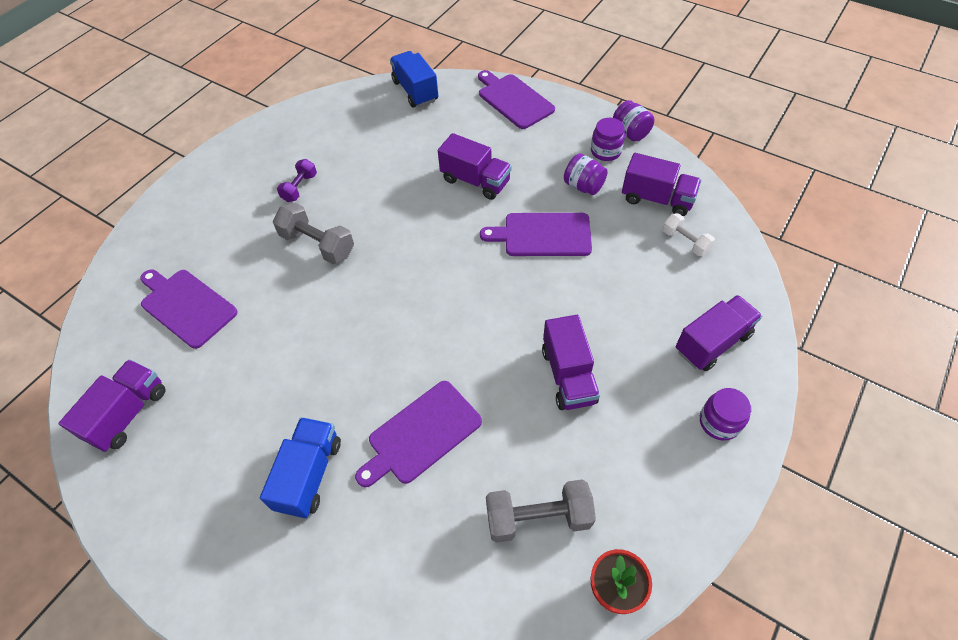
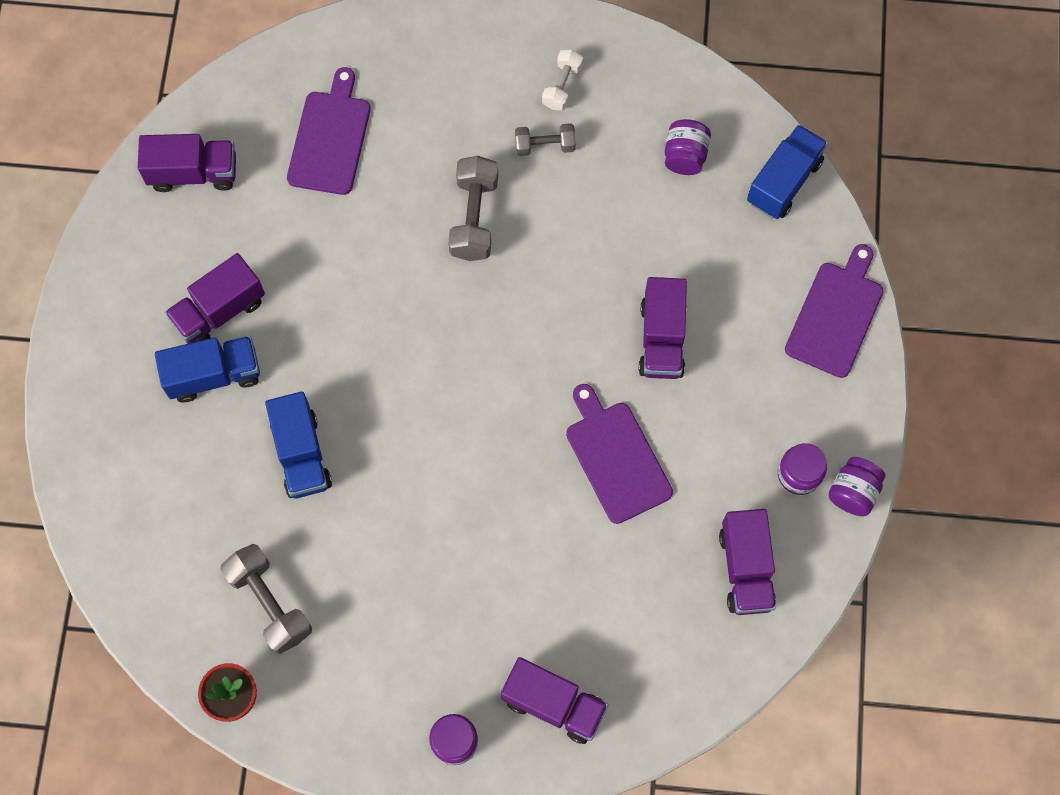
camera: 60 degrees right, 15 degrees up
purple dumbbell [277,159,317,202] -> grey dumbbell [515,123,576,156]
purple cutting board [355,381,482,487] -> blue truck [265,391,332,498]
purple truck [542,315,600,410] -> purple truck moved to [165,253,265,344]
purple jar [564,154,608,195] -> purple jar moved to [665,119,711,175]
white dumbbell [663,213,715,256] -> white dumbbell moved to [542,49,583,110]

